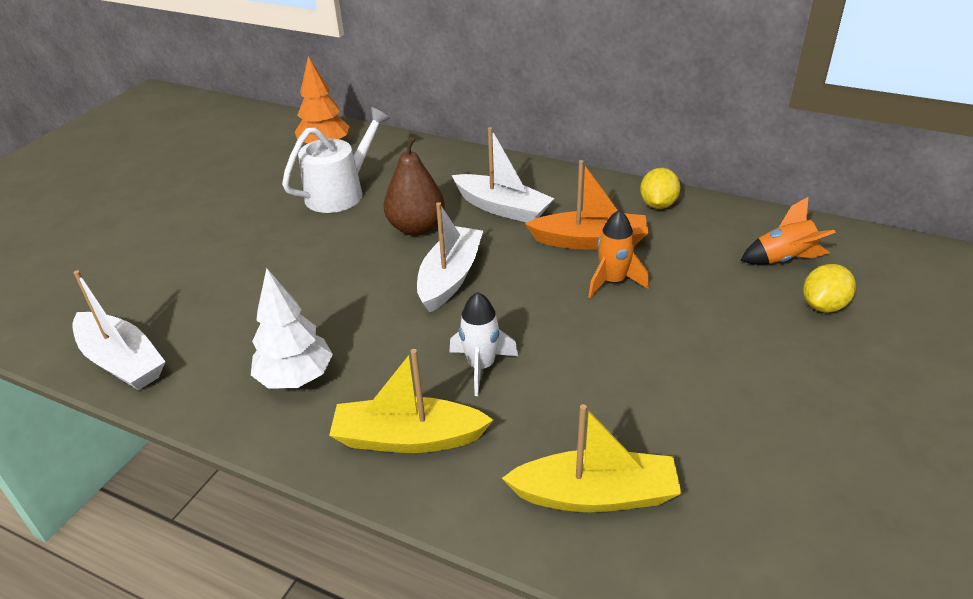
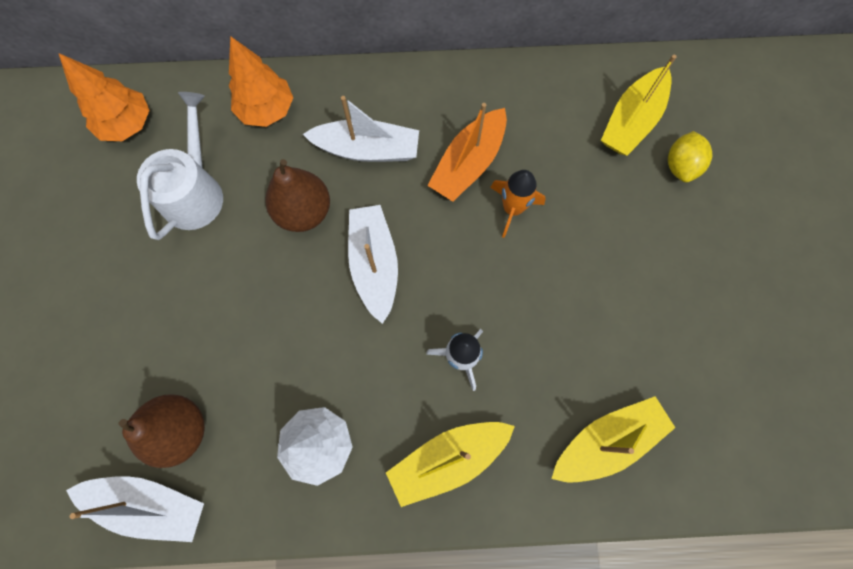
camera: 30 degrees left, 35 degrees up
orange boat [525,160,649,250] -> orange boat turned 150 degrees clockwise [427,103,507,202]
yellow lemon [640,168,680,209] -> none
orange rocket [741,197,836,265] -> yellow boat [601,55,677,156]
none -> brown pear [119,394,205,468]
none -> orange tree [229,36,293,127]

